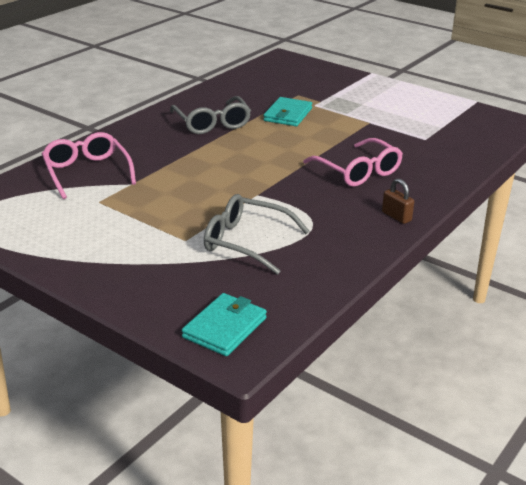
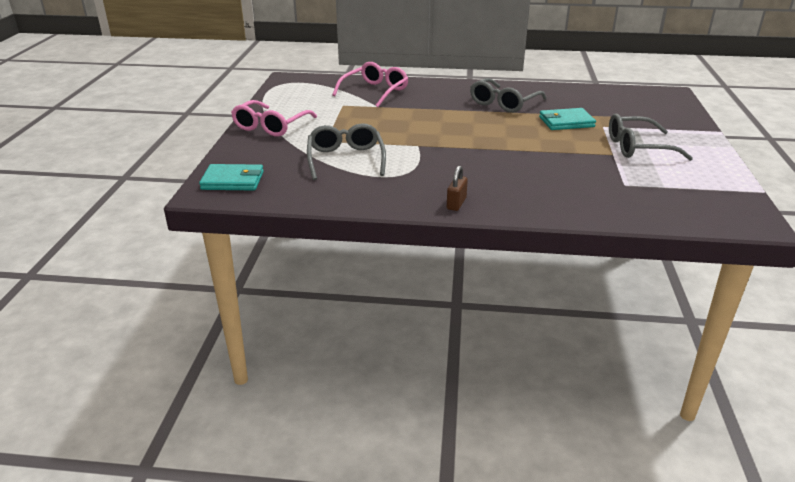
camera: 60 degrees right, 0 degrees up
pink glasses [303,138,403,187] -> pink glasses moved to [231,100,317,137]
none -> grey glasses [609,114,693,161]

